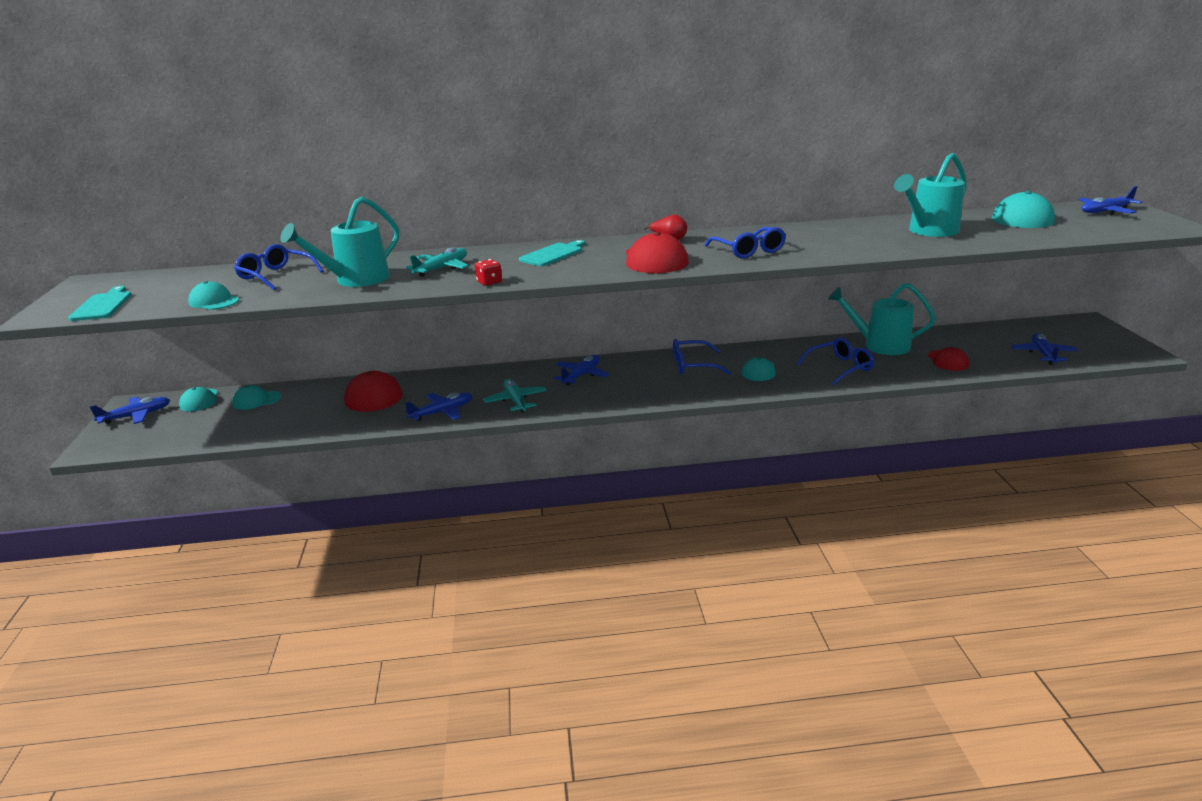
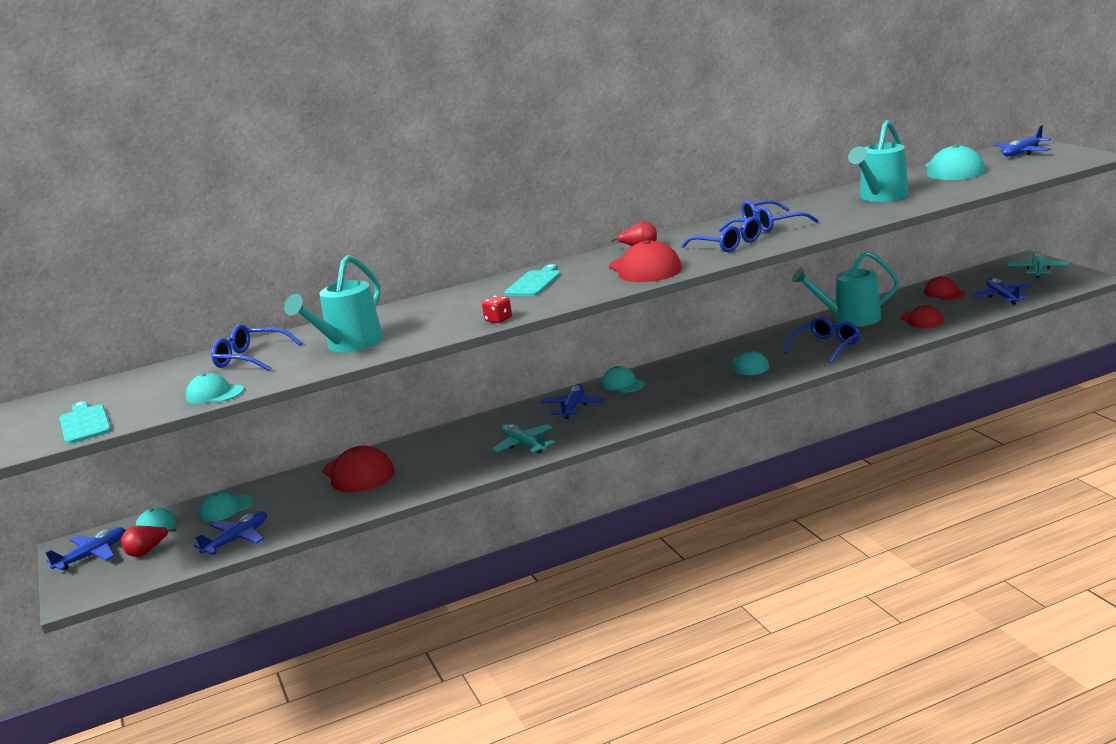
camera: 15 degrees left, 5 degrees down
turquoise plane [405,247,469,277] -> turquoise plane moved to [1008,251,1069,278]
blue plane [405,392,472,421] -> blue plane moved to [194,511,267,555]
blue glasses [673,339,731,375] -> blue glasses moved to [741,200,819,232]
none -> red pear [121,526,176,557]
none -> turquoise cap [602,366,644,393]
none -> red cap [924,276,966,300]

